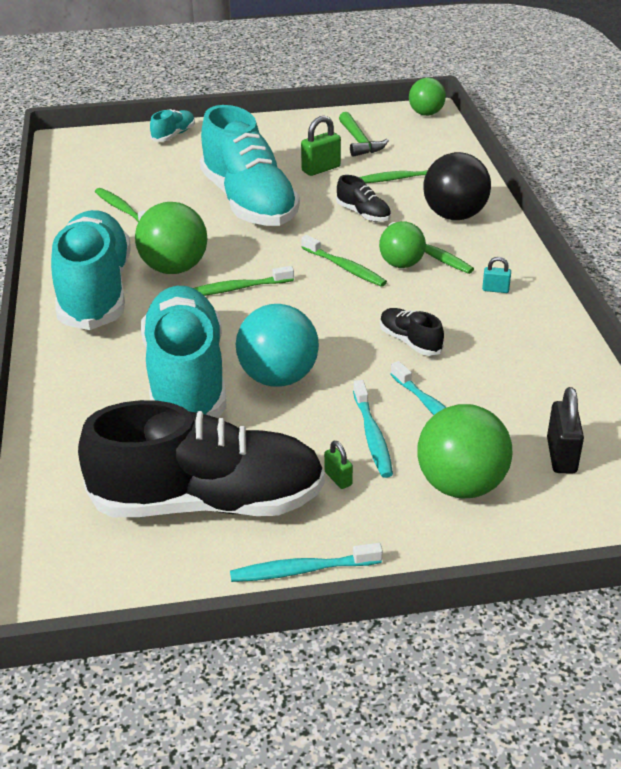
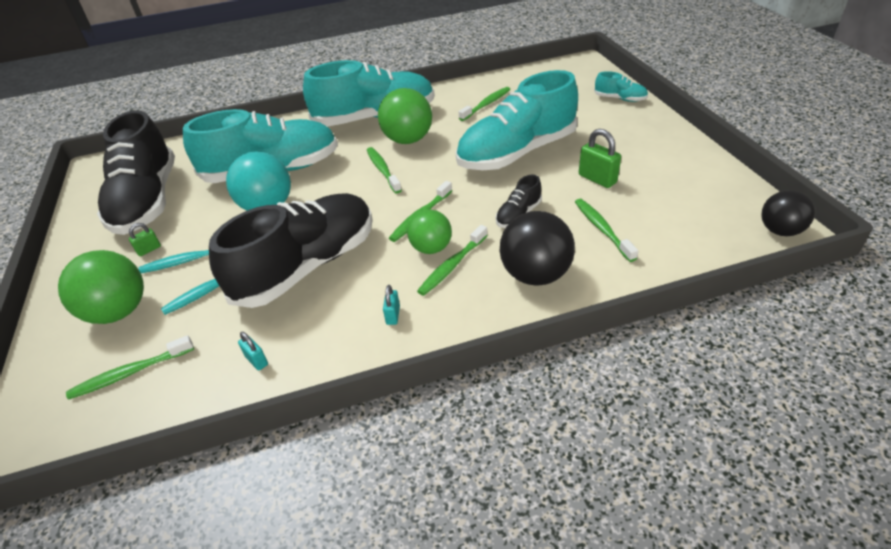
camera: 85 degrees right, 5 degrees up
turquoise toothbrush [230,543,383,582] -> none
green hammer [339,112,389,157] -> none
black shoe [380,308,444,356] -> black shoe [209,193,373,308], size x2.42
green ball [409,78,446,116] -> black ball [761,190,815,236]
black padlock [547,387,584,474] -> green toothbrush [66,335,194,400]
none -> turquoise padlock [238,332,268,370]

